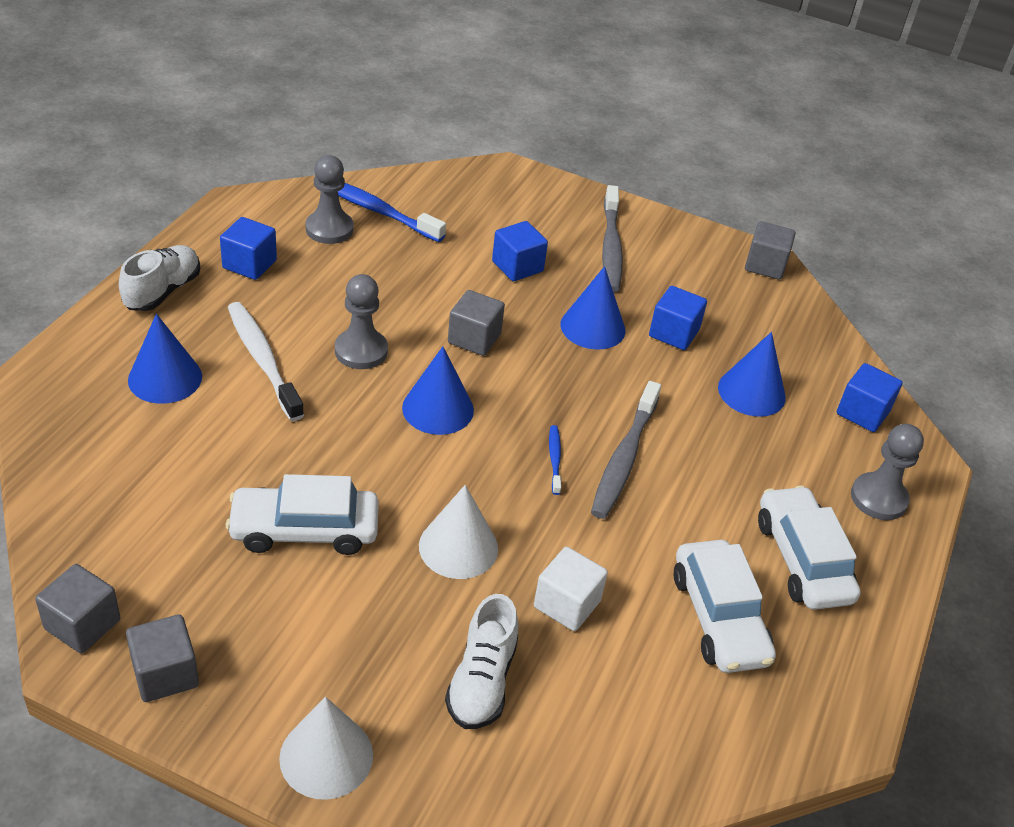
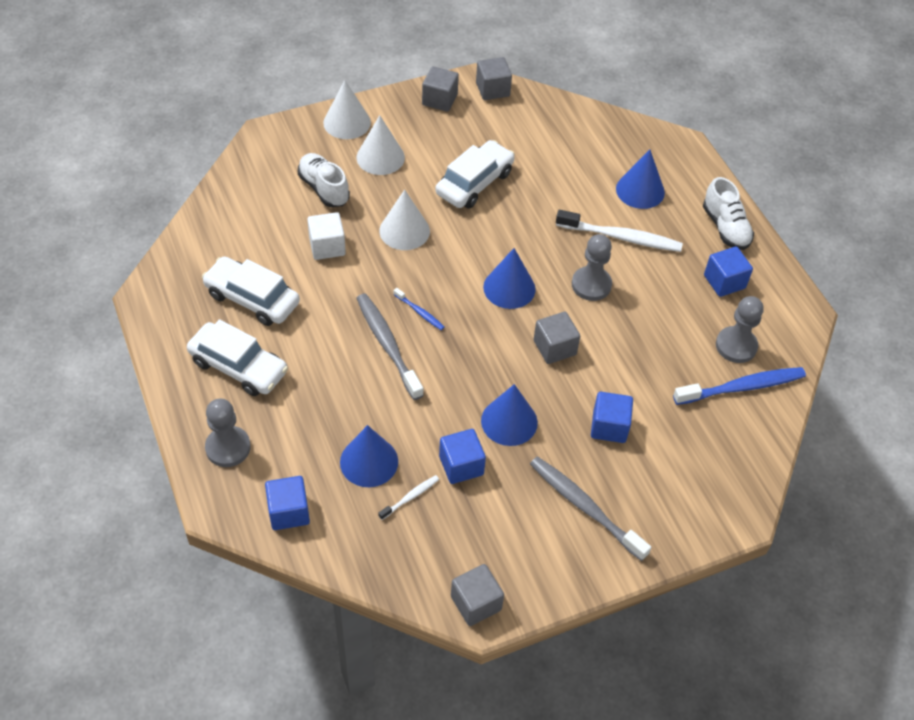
camera: 135 degrees right, 10 degrees up
none -> white cone [357,115,405,175]
none -> white toothbrush [378,475,439,520]

